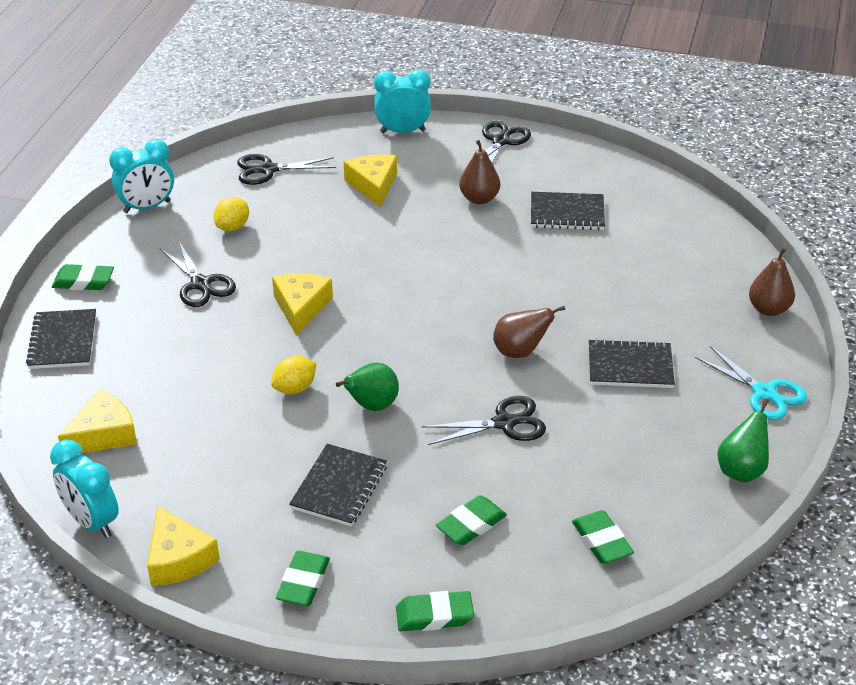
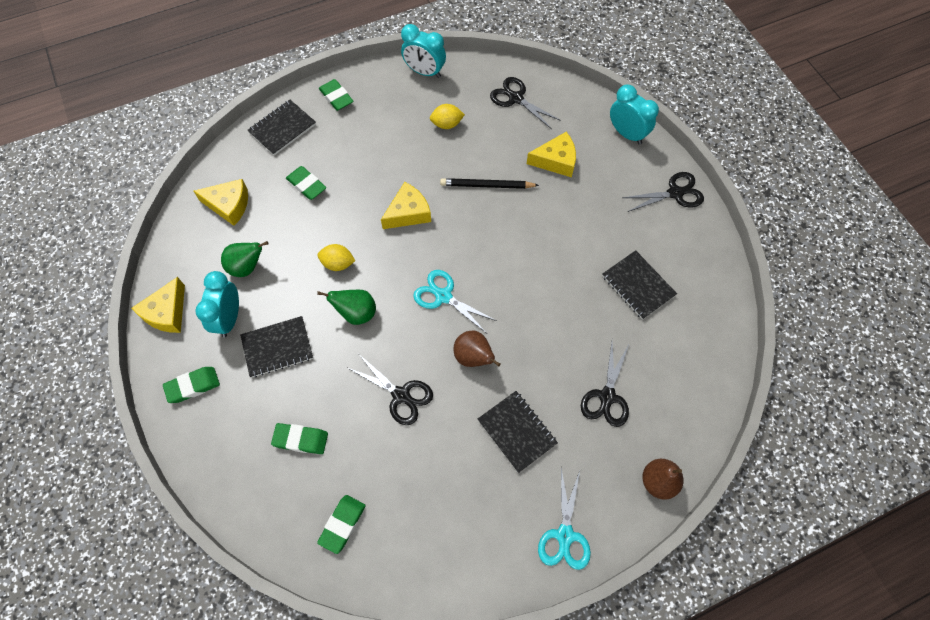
camera: 50 degrees right, 25 degrees up
turquoise clock [50,440,119,538] -> turquoise clock moved to [195,271,239,337]
black scissors [160,241,236,307] -> black scissors moved to [581,342,630,427]
yellow cheese [344,154,397,208] -> yellow cheese turned 45 degrees clockwise [527,132,576,177]
green eraser [396,591,474,631] -> green eraser moved to [286,166,326,200]
brown pear [459,140,500,204] -> none
green pear [717,399,769,483] -> green pear moved to [221,241,269,277]
none -> turquoise scissors [413,270,497,333]
none -> black pencil [440,178,539,189]

